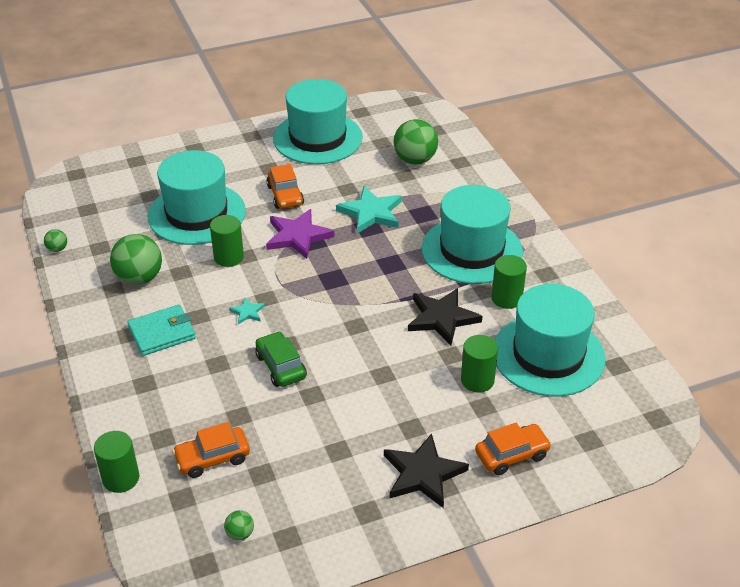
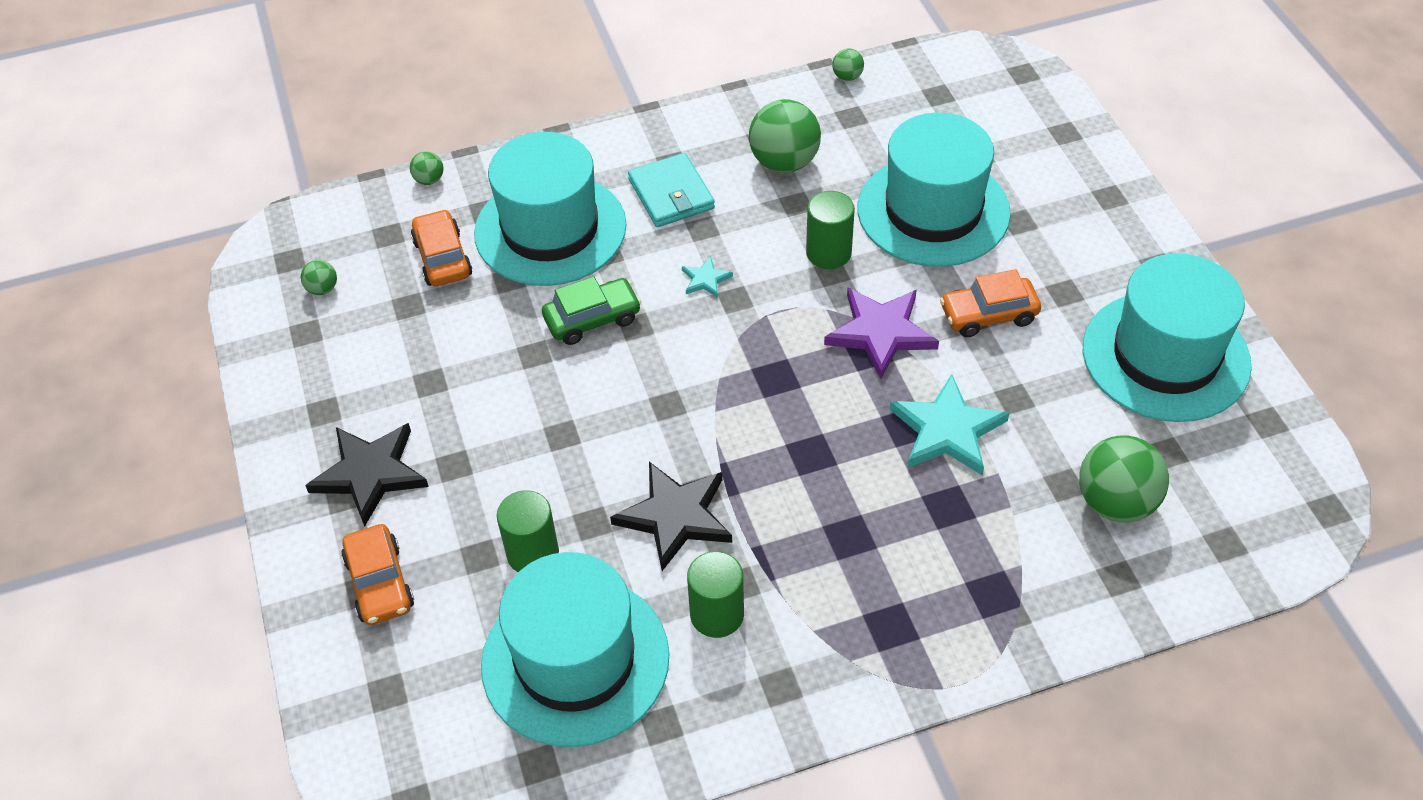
camera: 95 degrees right, 10 degrees up
green cylinder [94,431,139,493] -> green ball [410,151,443,185]
turquoise hat [421,185,523,284] -> turquoise hat moved to [474,132,627,286]

